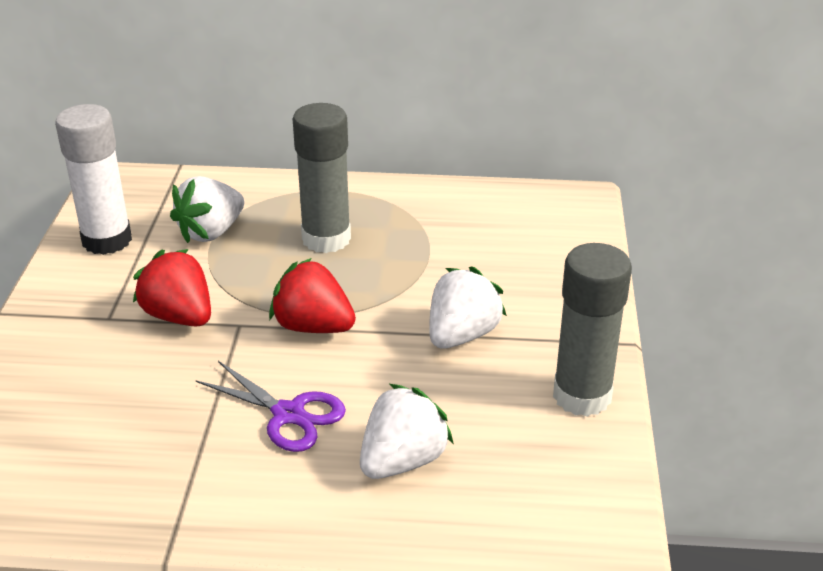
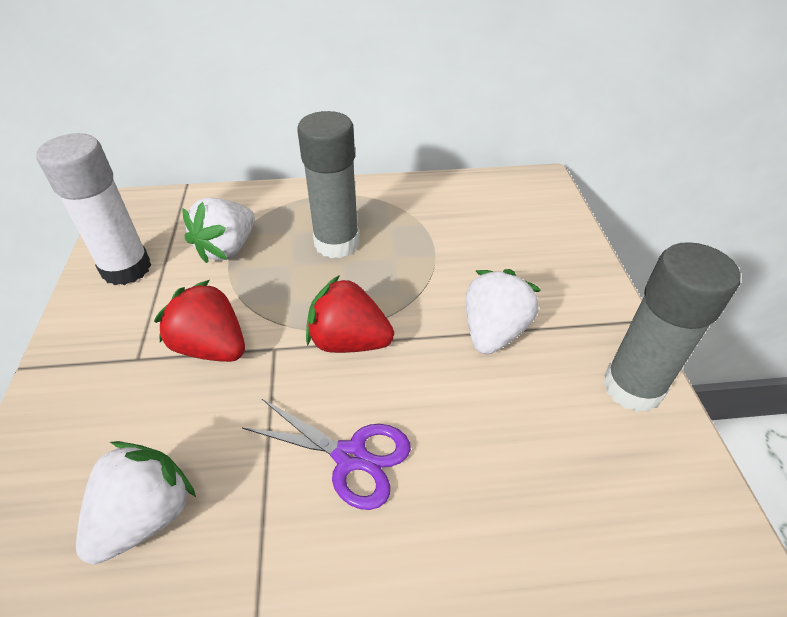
camera: 10 degrees left, 10 degrees up
white strawberry [360,384,454,479] -> white strawberry moved to [76,441,196,564]

